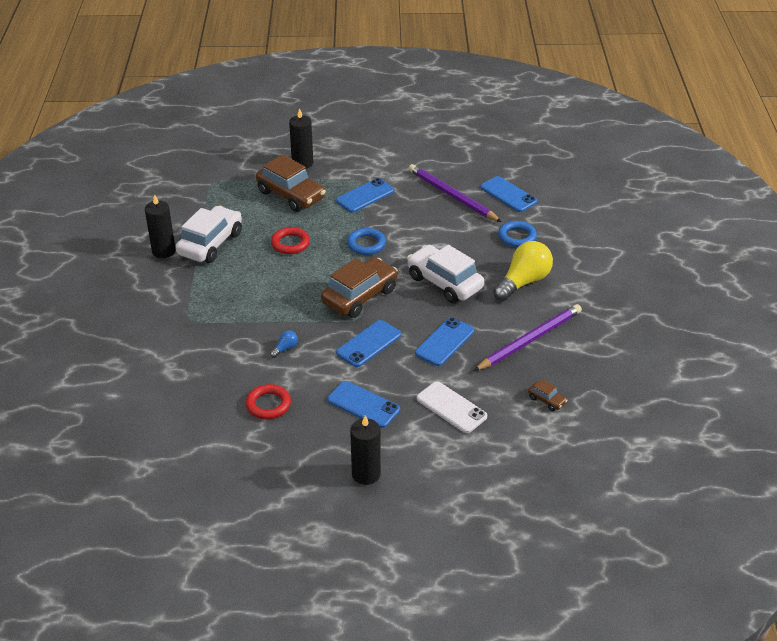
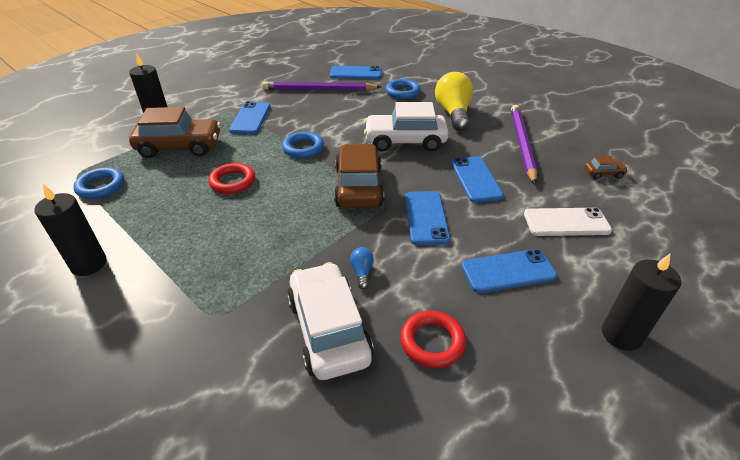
camera: 45 degrees left, 0 degrees up
white car [176,206,242,263] -> white car moved to [287,262,374,380]
none -> blue ring [73,167,124,199]

